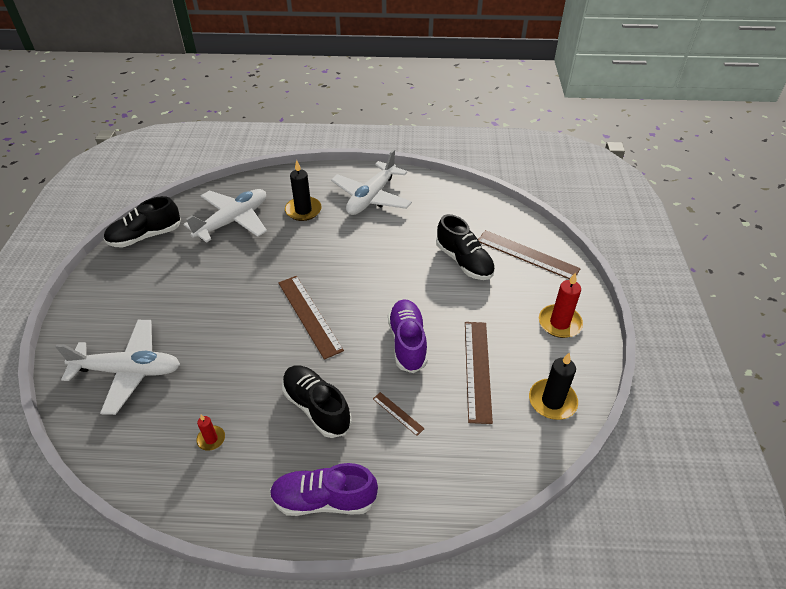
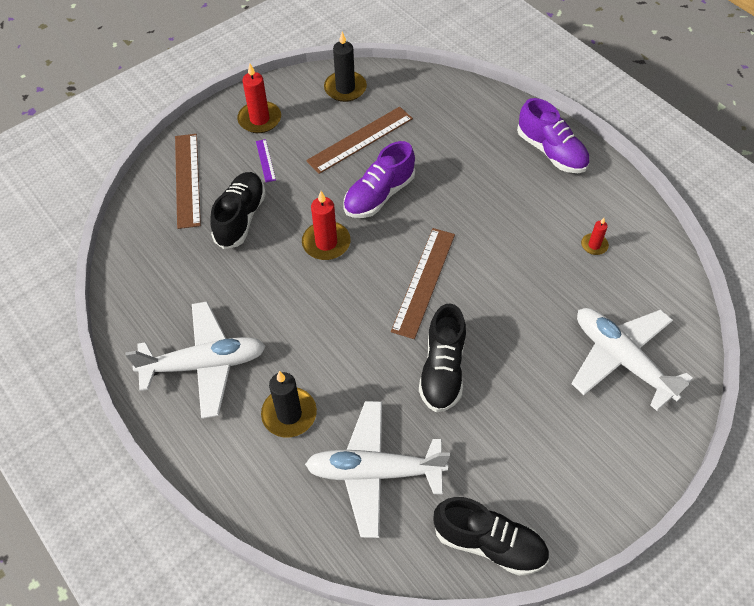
camera: 130 degrees left, 10 degrees up
black shoe [282,365,352,438] -> black shoe moved to [419,303,466,412]
brown ruler [373,392,425,436] -> none
none -> purple ruler [256,139,276,182]
none -> red candle [302,191,351,260]

